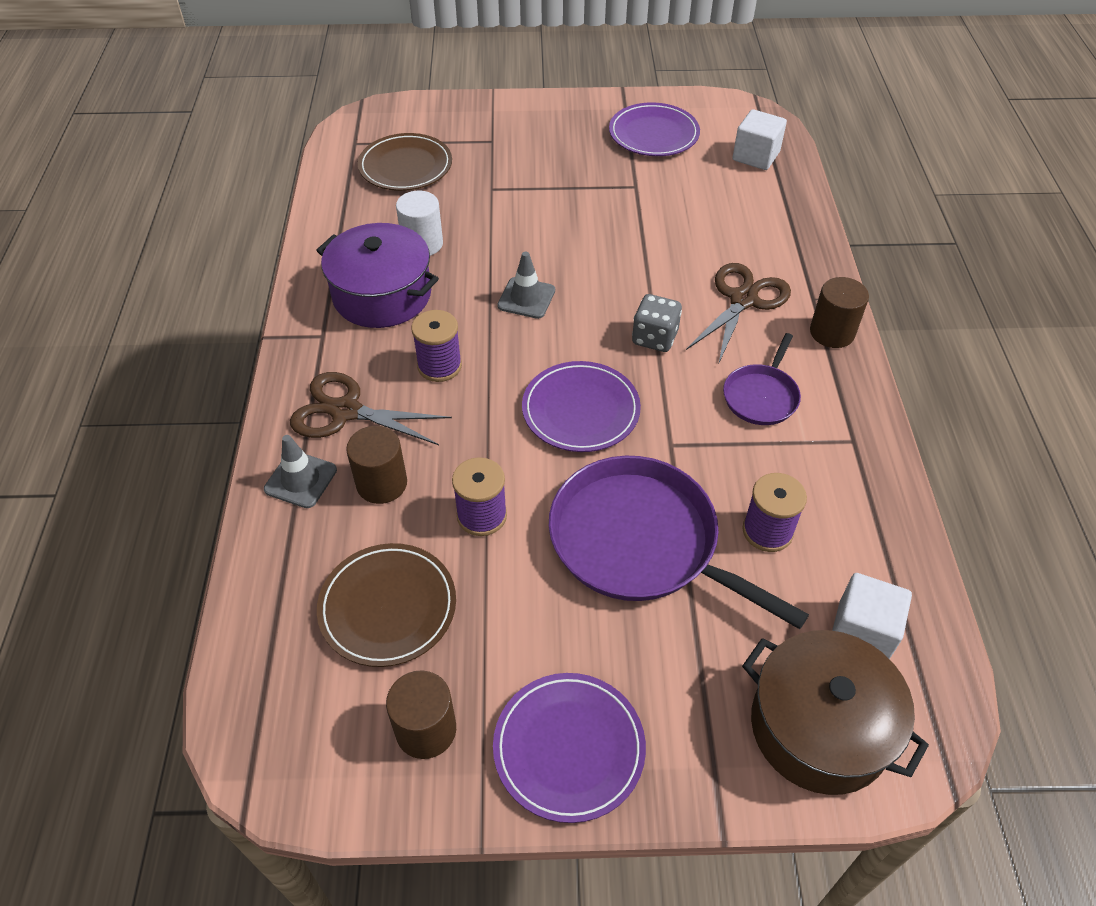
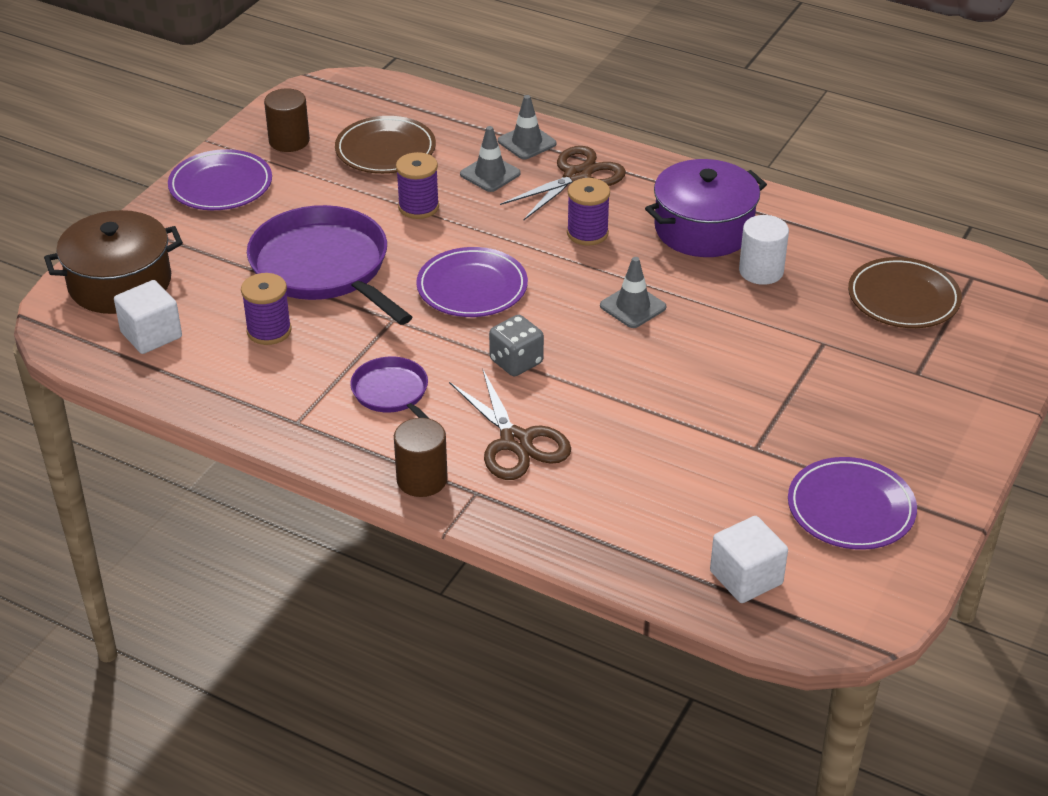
camera: 120 degrees right, 10 degrees down
brown cylinder [346,426,407,504] -> grey traffic cone [460,126,521,192]
purple pan [549,456,809,629] -> purple pan turned 105 degrees counterclockwise [247,205,412,325]

